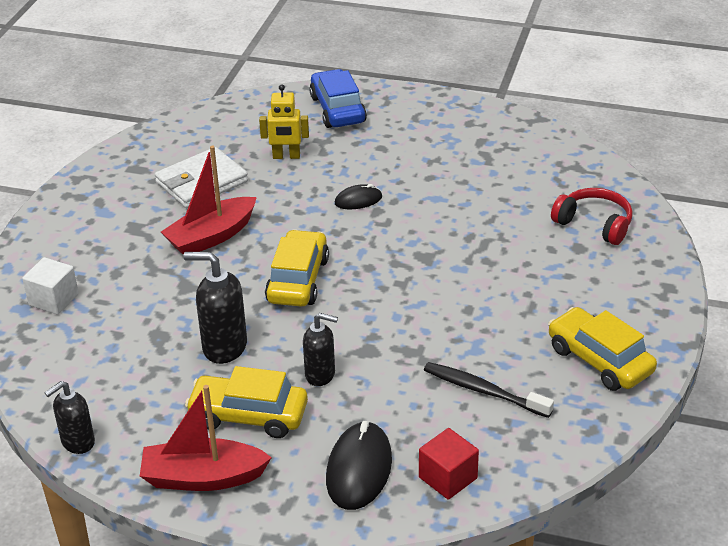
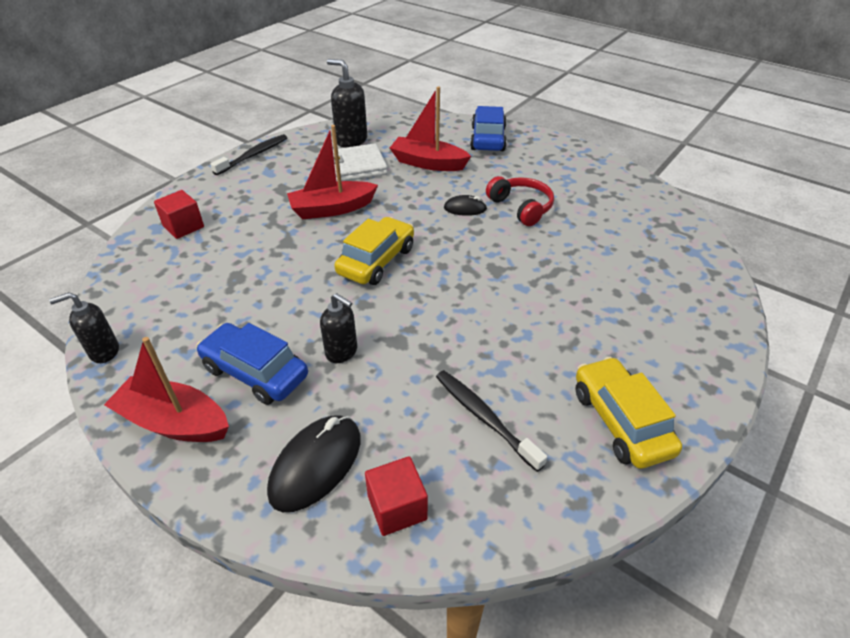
camera: 20 degrees right, 5 degrees up
white cube [22,257,79,315] -> red cube [154,190,204,239]
black soap dispenser [184,252,247,364] -> black soap dispenser moved to [327,59,367,148]
yellow car [185,366,308,438] -> blue car [196,323,308,405]
yellow robot [259,84,309,159] -> red boat [390,86,471,171]
red headphones [551,188,633,245] -> red headphones moved to [486,176,554,226]
none -> black toothbrush [211,134,287,175]

